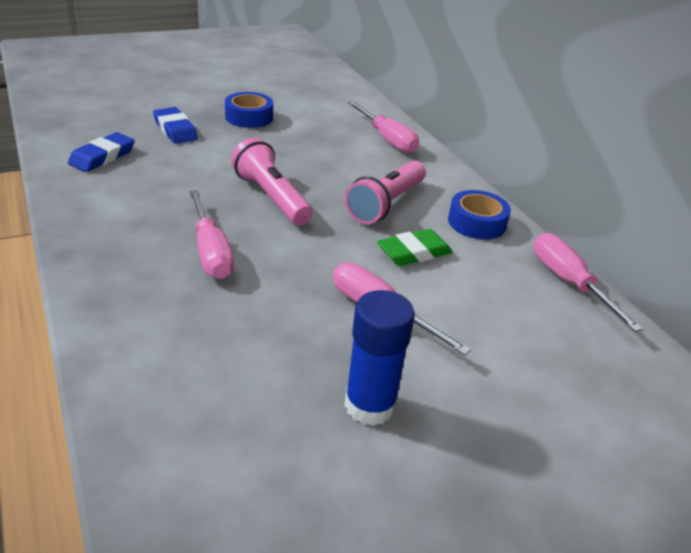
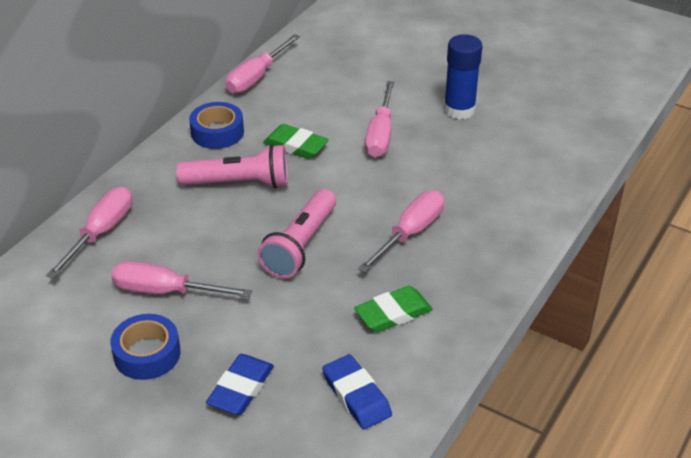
camera: 120 degrees left, 5 degrees up
blue eraser [68,132,135,172] -> blue eraser turned 60 degrees clockwise [322,354,392,429]
none -> pink screwdriver [111,261,252,297]
none -> green eraser [354,286,433,332]

